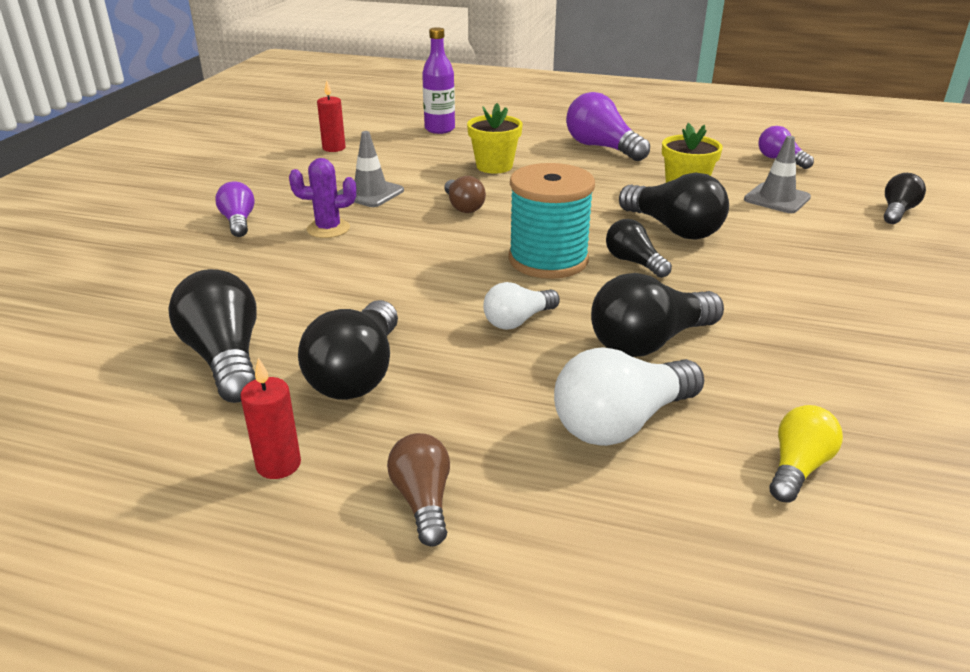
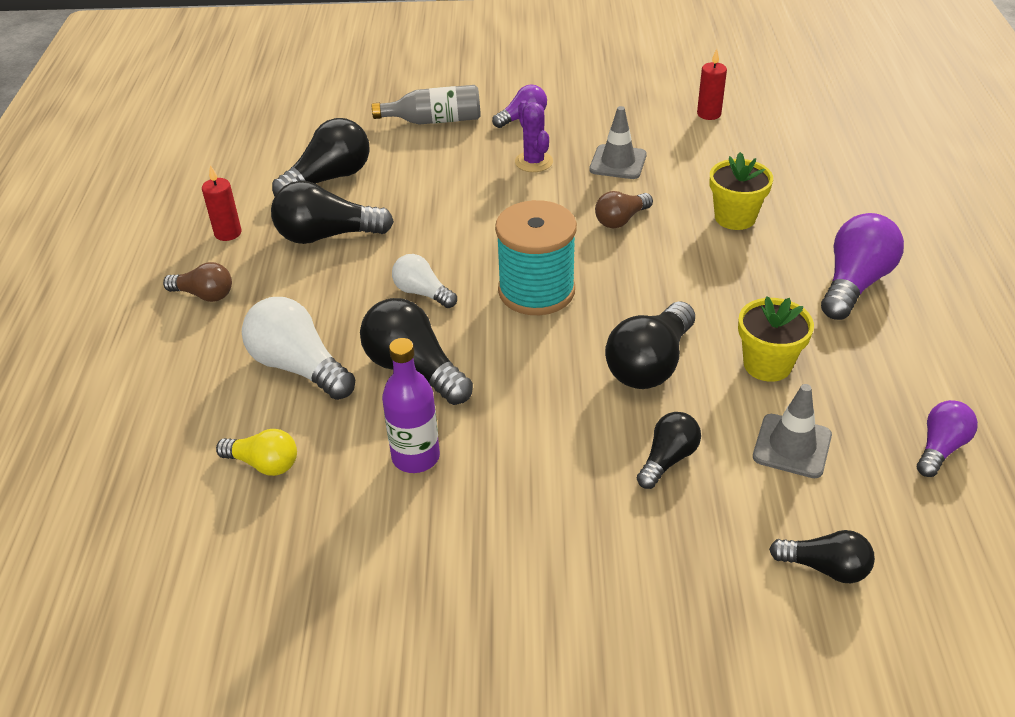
camera: 75 degrees right, 10 degrees up
brown light bulb [387,433,450,547] -> brown light bulb turned 45 degrees clockwise [163,262,232,302]
purple bottle [422,27,455,134] -> purple bottle moved to [382,338,440,473]
black light bulb [606,219,672,278] -> black light bulb moved to [637,412,701,489]
none -> grey bottle [372,85,481,125]

